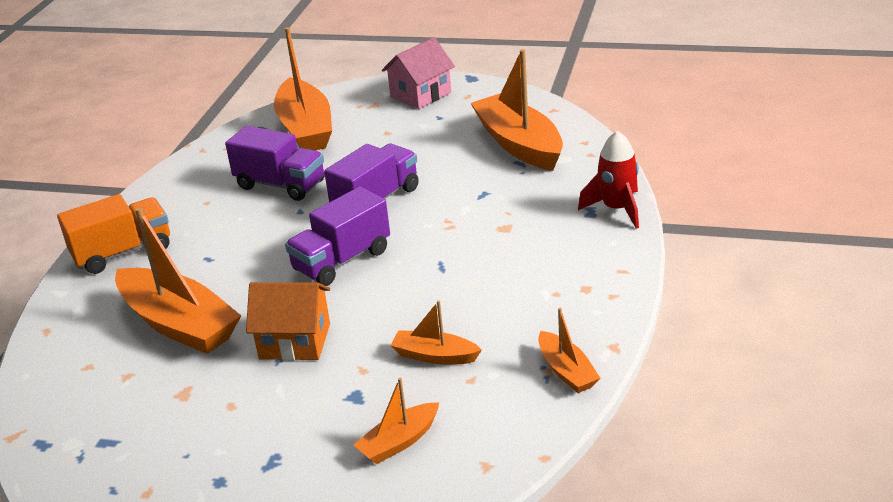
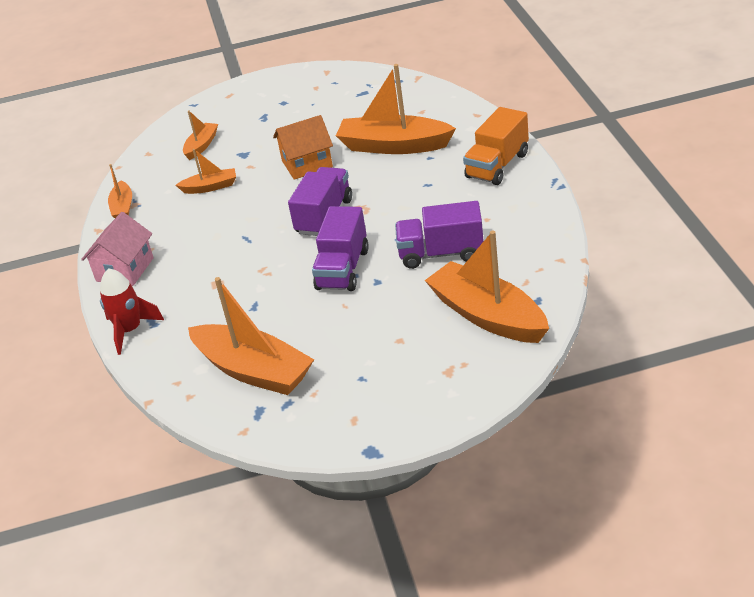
camera: 155 degrees right, 5 degrees up
pink house [382,37,455,109] -> pink house moved to [81,212,154,286]
orange boat [538,308,600,393] -> orange boat turned 135 degrees counterclockwise [108,164,132,218]

